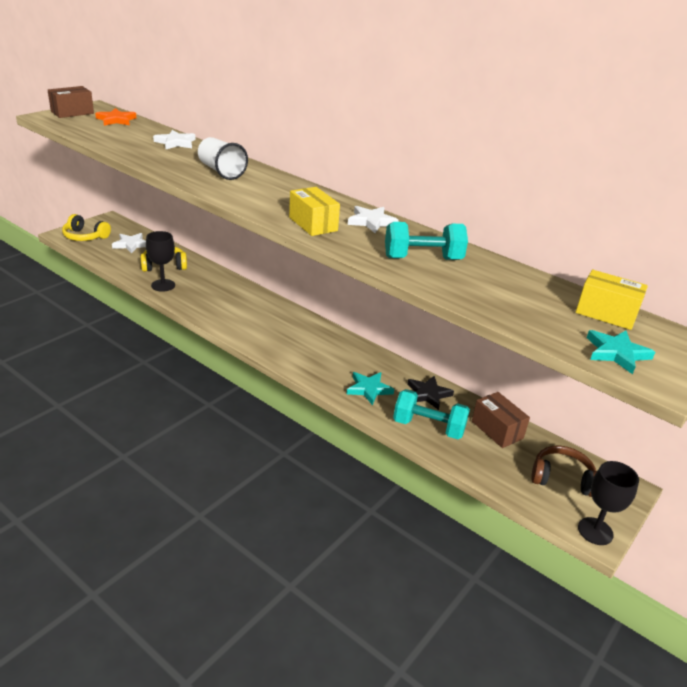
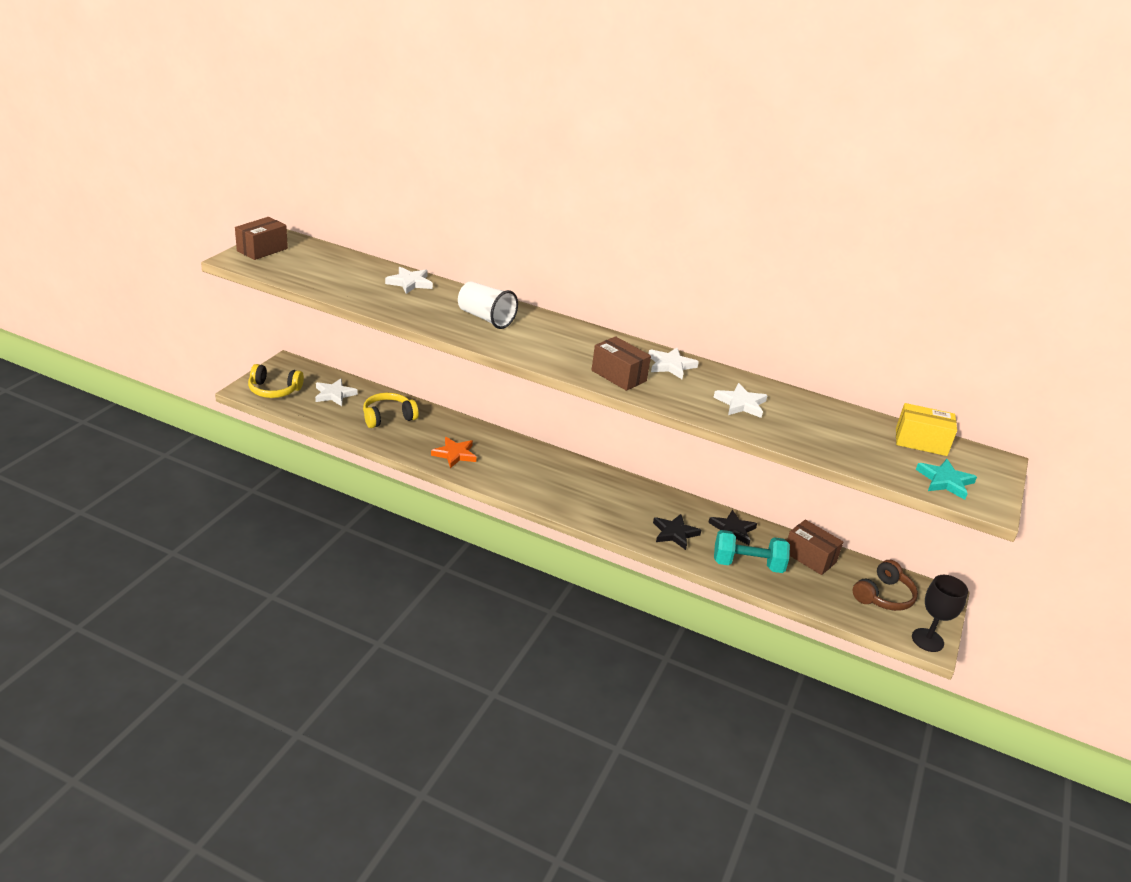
camera: 15 degrees left, 0 degrees up
orange star [95,108,136,126] -> orange star moved to [431,437,477,468]
black goblet [146,231,175,292] -> none
yellow box [289,187,340,236] -> brown box [592,336,651,391]
turquoise star [347,372,394,405] -> black star [653,514,701,550]
turquoise dumbbell [385,222,468,260] -> white star [714,383,768,418]
brown headphones [531,446,597,497] -> brown headphones turned 135 degrees clockwise [853,560,918,611]

